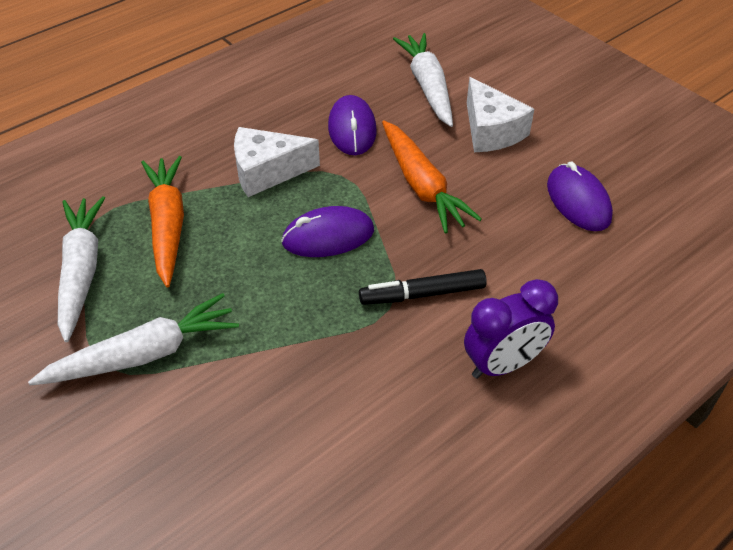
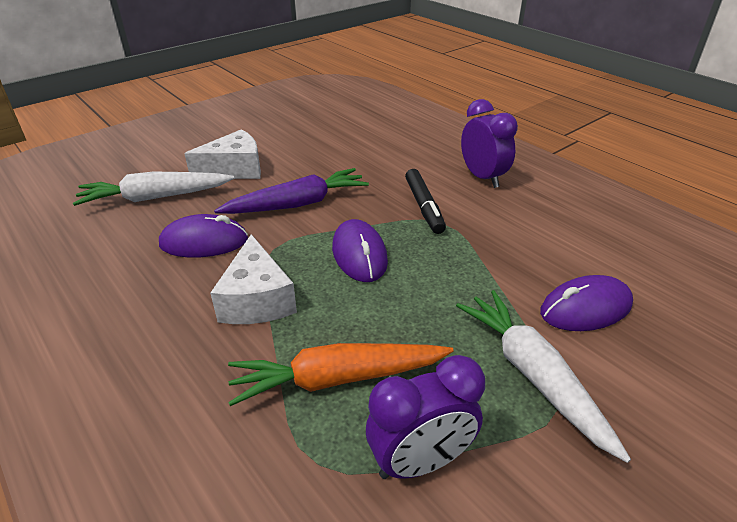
camera: 90 degrees left, 10 degrees down
white carrot [58,196,105,342] -> purple clock [366,355,485,479]
orange carrot [382,120,482,233] -> purple carrot [214,168,369,214]
purple mouse [547,162,613,231] -> purple mouse moved to [540,275,633,331]

